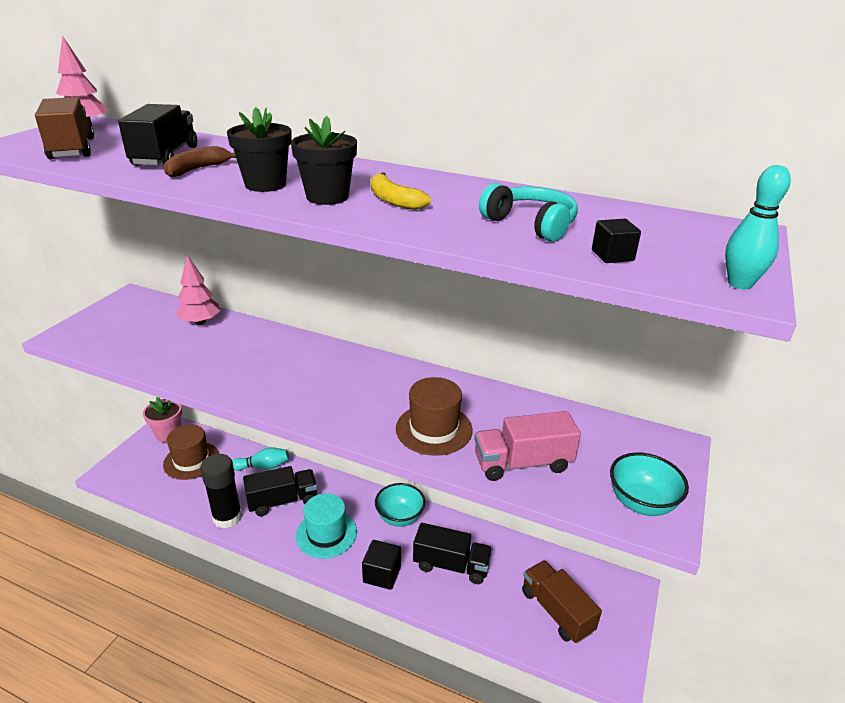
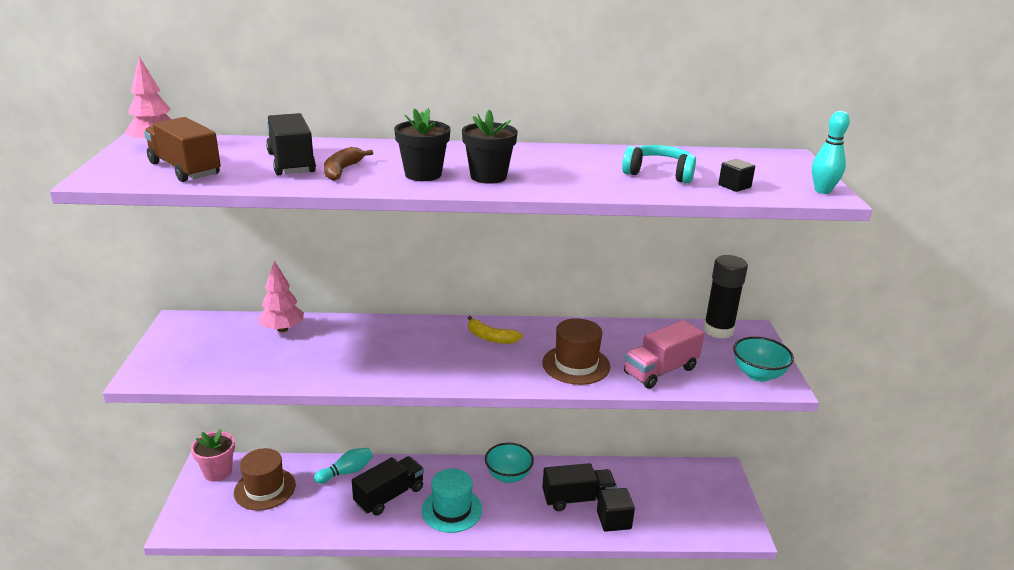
camera: 25 degrees left, 5 degrees down
black glue stick [200,454,242,528] -> black glue stick moved to [703,255,748,339]
black cube [362,540,401,590] -> black cube moved to [597,488,635,532]
yellow banana [371,172,431,210] -> yellow banana moved to [468,316,523,344]
brown truck [522,560,602,644] -> none

